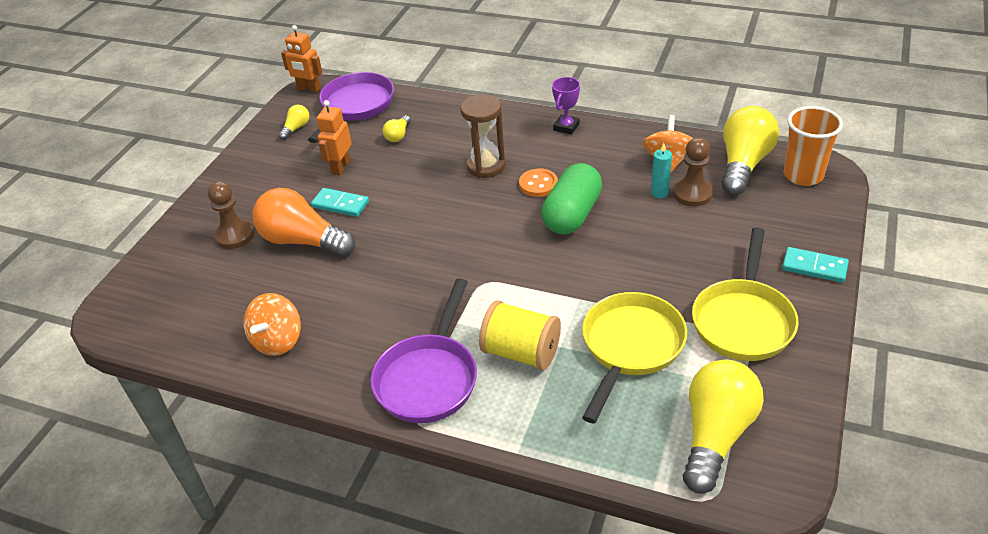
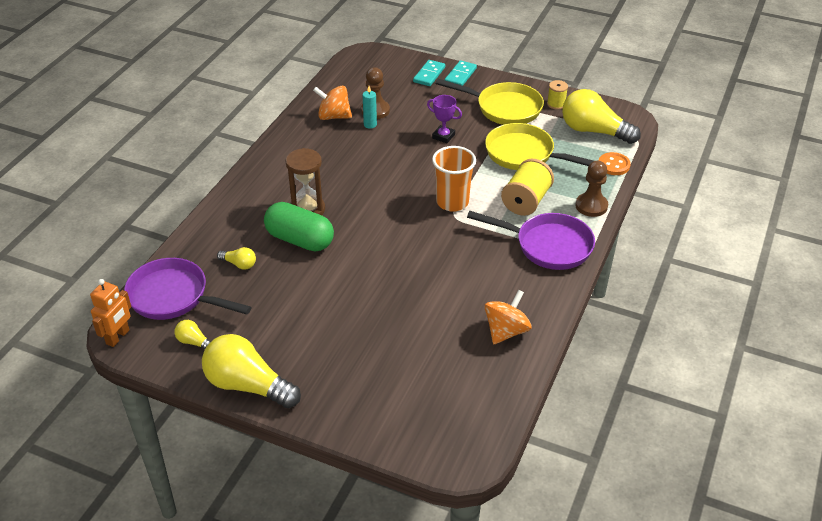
camera: 90 degrees left, 0 degrees up
brown pawn [208,181,254,249] -> brown pawn moved to [576,161,608,217]
orange spinning top [244,293,301,356] -> orange spinning top turned 75 degrees counterclockwise [484,290,532,344]
orange light bulb [252,188,355,257] -> none
turquoise domino [311,188,369,217] -> turquoise domino moved to [413,60,445,86]
orange robot [317,100,352,176] -> none
orange button [519,169,558,197] -> orange button moved to [599,152,631,175]
green capsule [541,163,602,235] -> green capsule moved to [264,202,334,251]
purple trophy [552,77,580,135] -> purple trophy moved to [427,95,462,143]
yellow light bulb [721,106,779,195] -> yellow light bulb moved to [202,334,301,408]
orange cup [784,106,843,186] -> orange cup moved to [432,146,476,212]
none -> yellow spool [547,80,568,110]

